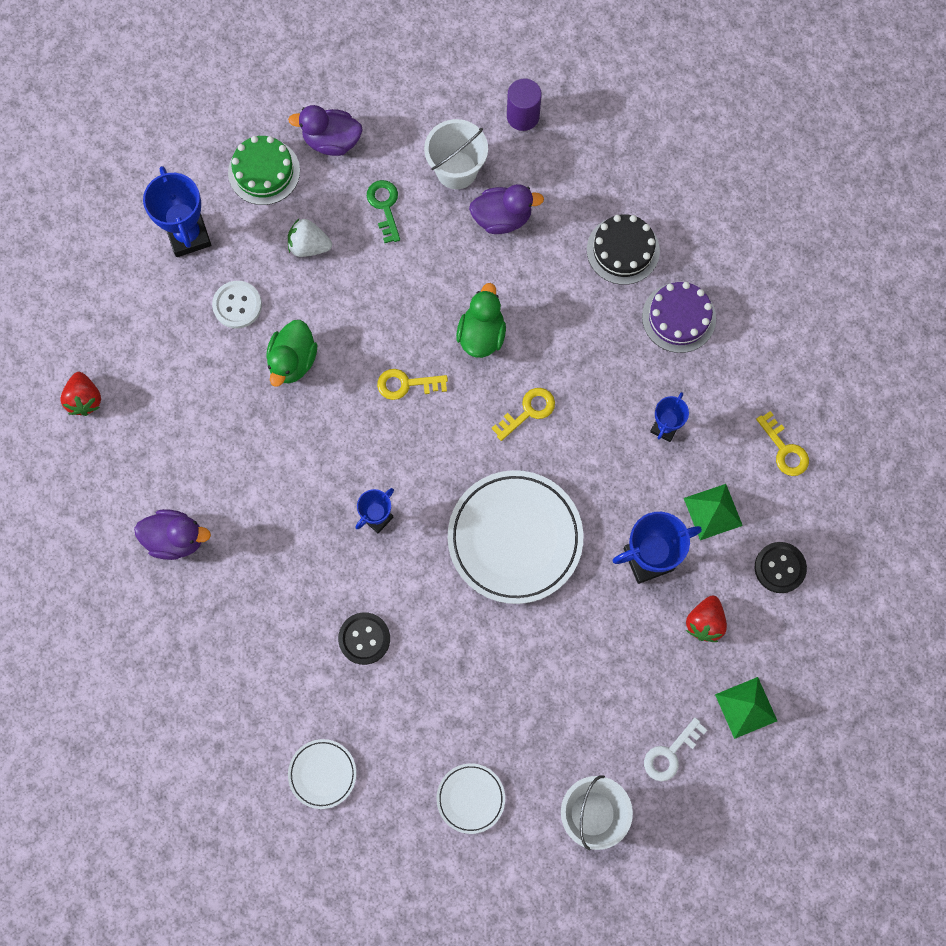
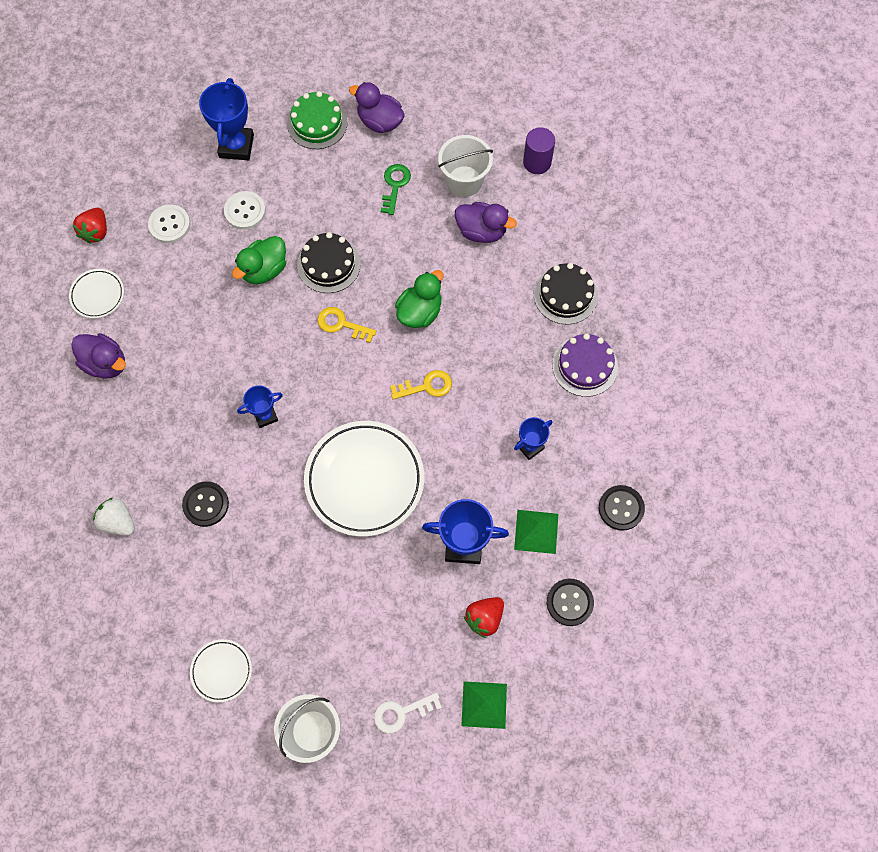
camera: 25 degrees right, 5 degrees down
white strawberry [288,219,332,257] -> white strawberry moved to [93,498,135,535]
white plate [288,739,356,809] -> white plate moved to [69,269,124,319]
yellow key [756,411,809,476] -> black button [599,485,645,531]
none -> white button [148,204,190,243]
none -> black cake [297,232,361,293]

